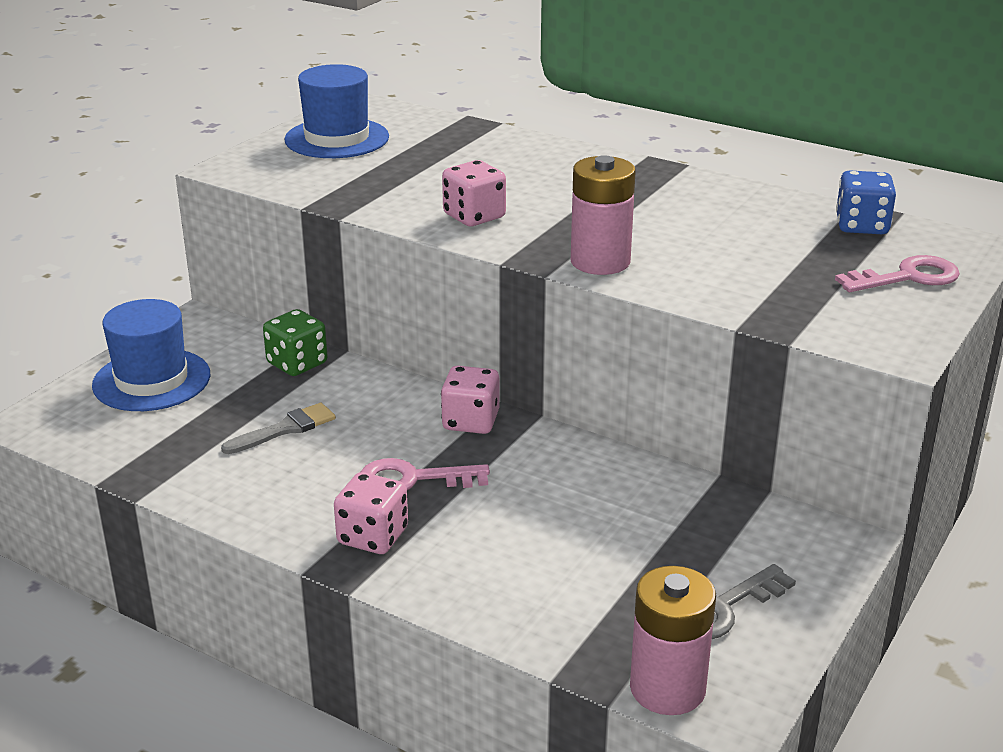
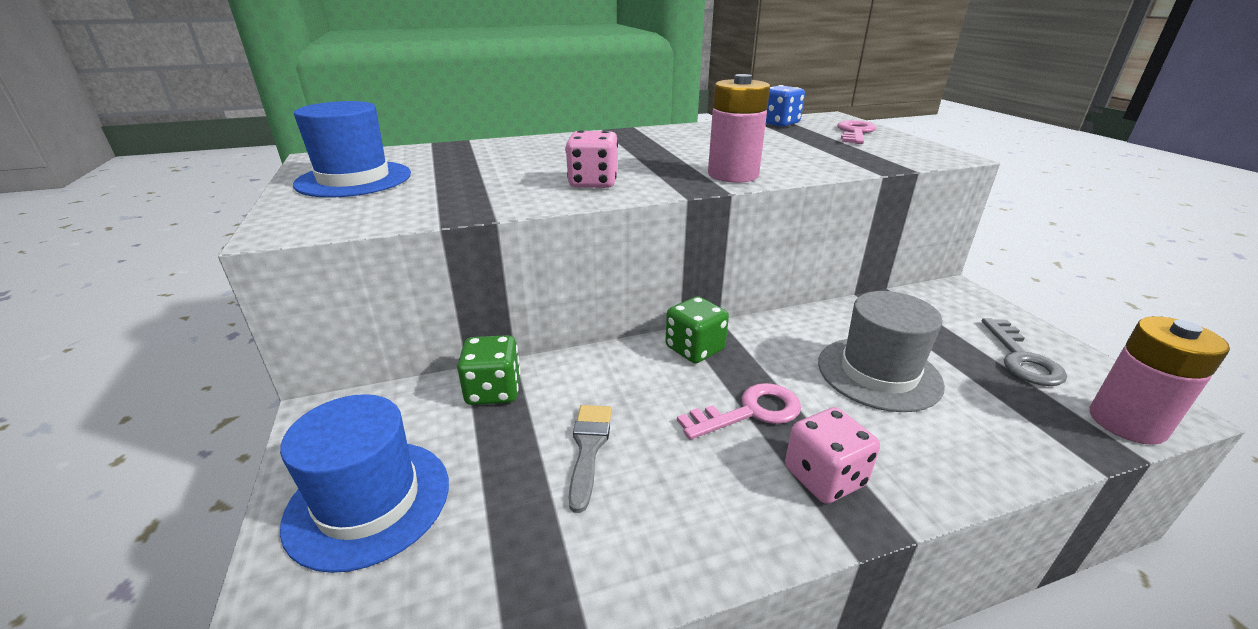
camera: 50 degrees left, 0 degrees up
pink key [361,458,490,490] -> pink key turned 150 degrees counterclockwise [677,383,801,440]
pink dice [441,366,499,434] -> green dice [666,296,729,363]
none -> grey hat [818,291,945,412]

